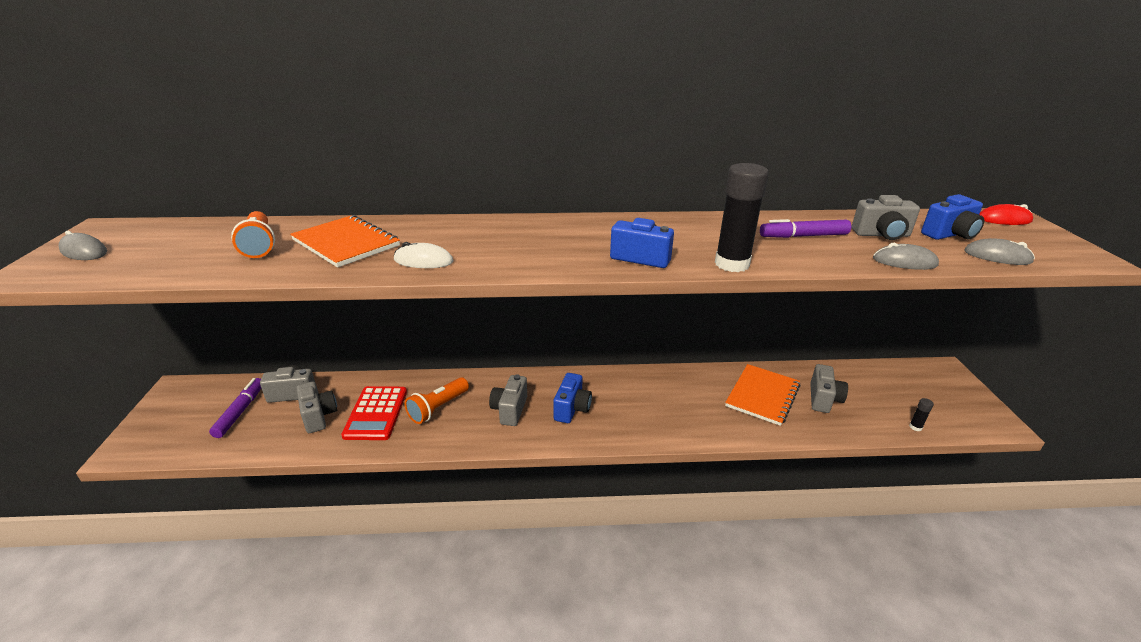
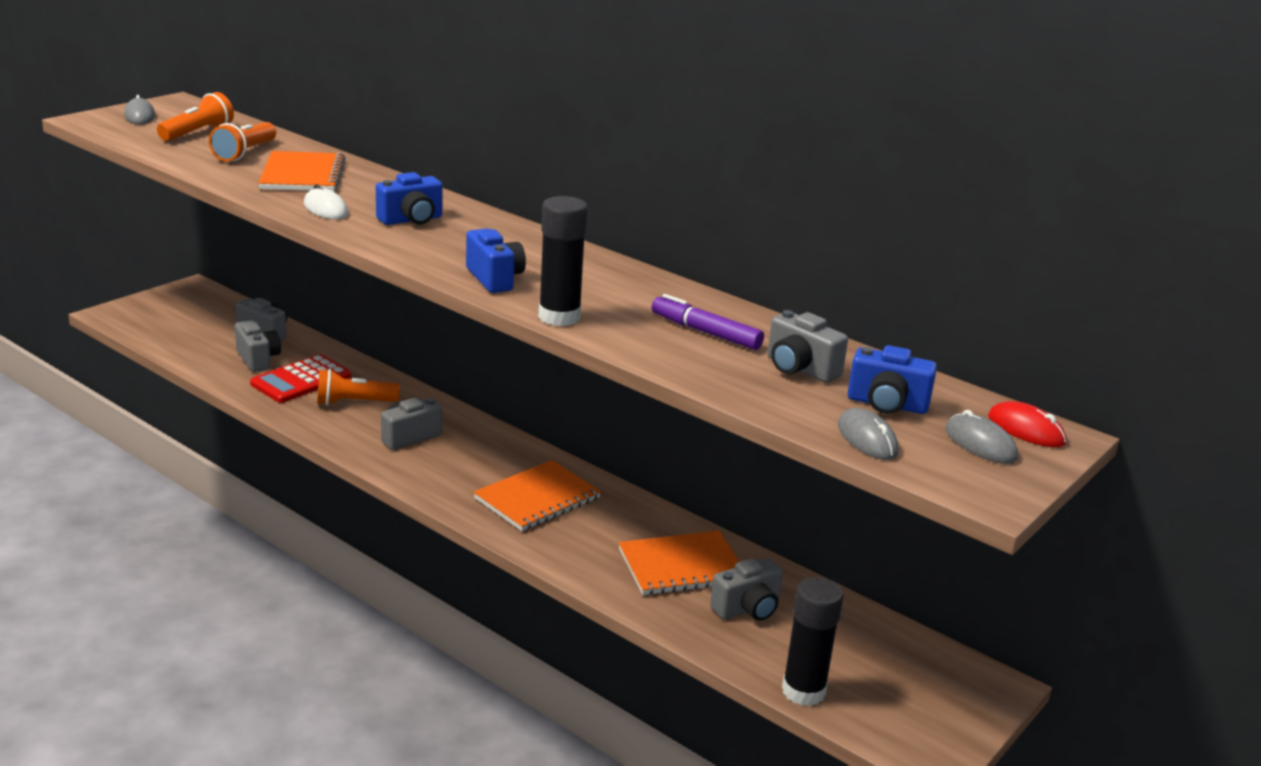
camera: 40 degrees right, 5 degrees down
purple marker [209,378,261,438] -> none
grey camera [296,381,337,433] -> grey camera turned 45 degrees counterclockwise [235,320,281,372]
blue camera [553,373,592,423] -> blue camera moved to [376,172,442,225]
grey mouse [873,243,939,270] -> grey mouse moved to [945,410,1018,464]
black glue stick [909,398,934,431] -> black glue stick [782,577,843,706], size x2.37
none -> orange flashlight [157,92,234,141]
none -> orange notebook [473,460,601,531]

